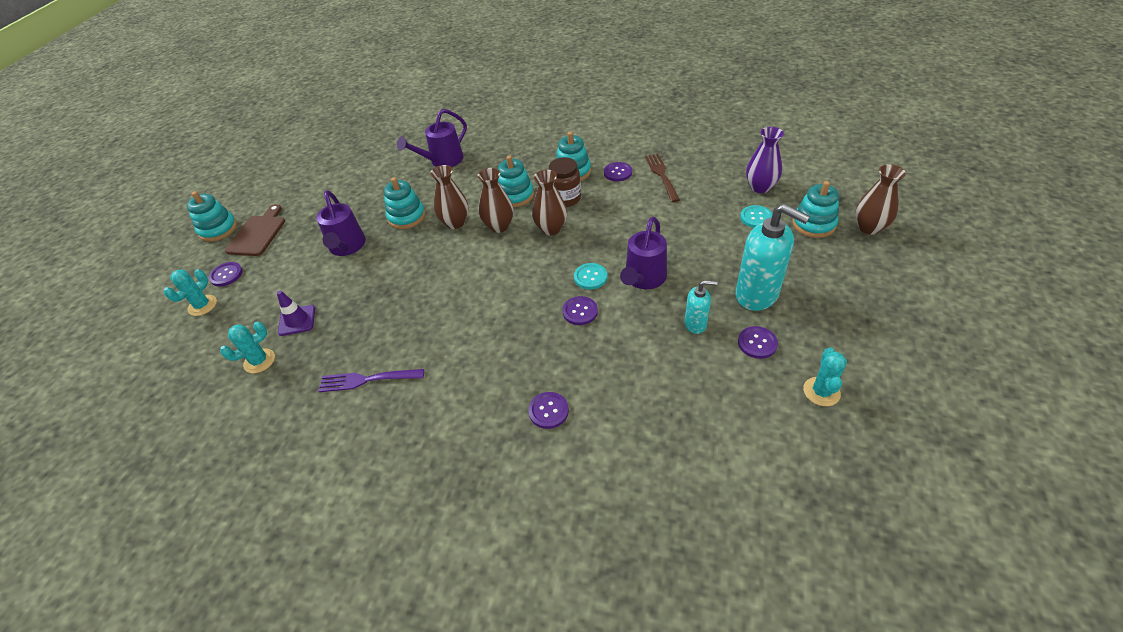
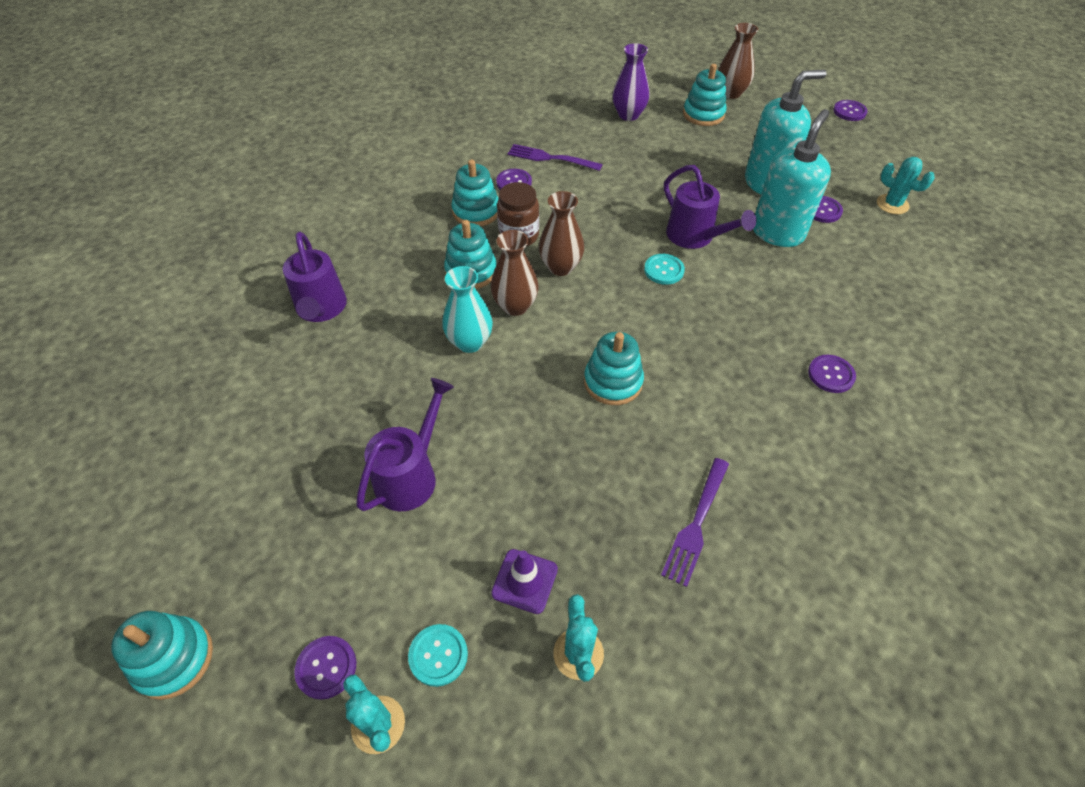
camera: 65 degrees left, 5 degrees up
brown cutting board [225,204,285,256] -> none
purple watering can [316,190,366,256] -> purple watering can turned 75 degrees counterclockwise [356,378,454,511]
turquoise stacking toy [384,177,425,229] -> turquoise stacking toy moved to [584,332,644,405]
brown vase [430,165,469,229] -> turquoise vase [442,266,493,353]
purple button [562,296,598,325] -> purple button moved to [833,100,868,121]
brown fork [645,154,680,202] -> purple fork [507,144,603,171]
turquoise soap dispenser [685,280,718,334] -> turquoise soap dispenser [753,109,831,247], size x1.91
turquoise button [740,205,773,228] -> turquoise button moved to [408,624,468,687]

